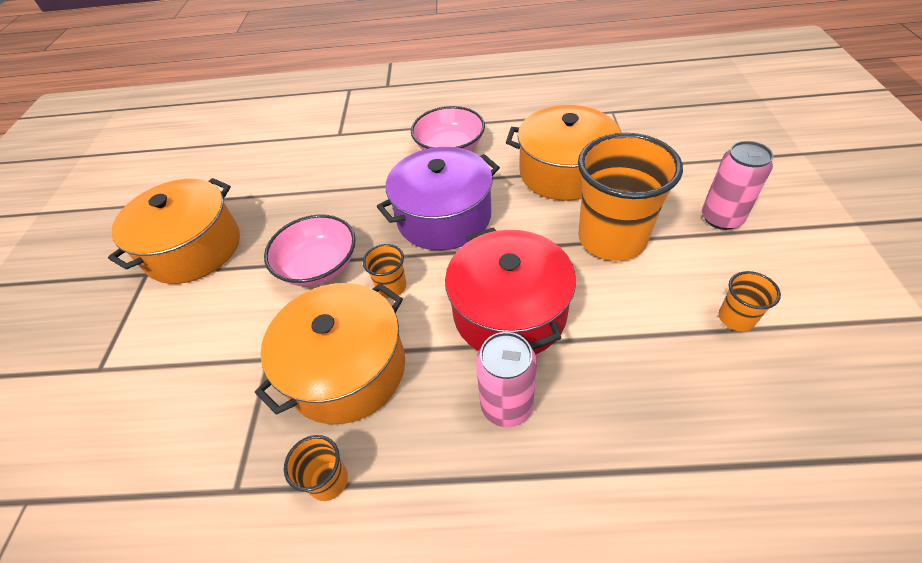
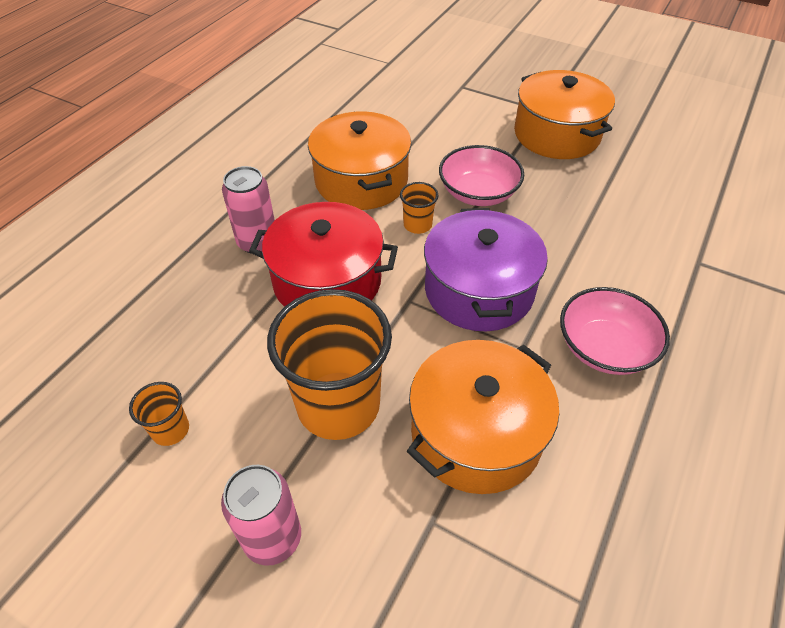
camera: 115 degrees right, 0 degrees up
orange cup [284,435,348,501] -> none

